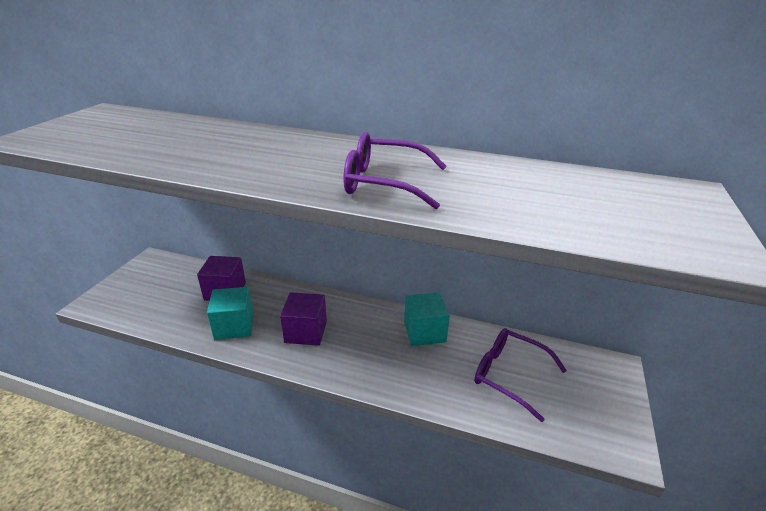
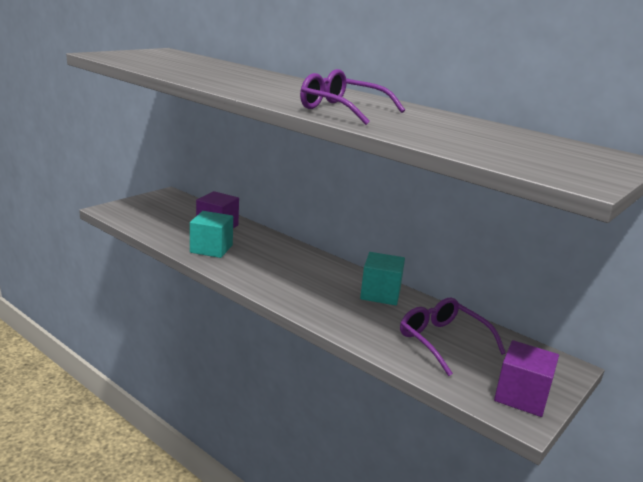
camera: 20 degrees right, 10 degrees down
purple cube [280,292,327,346] -> purple cube moved to [494,340,559,417]

